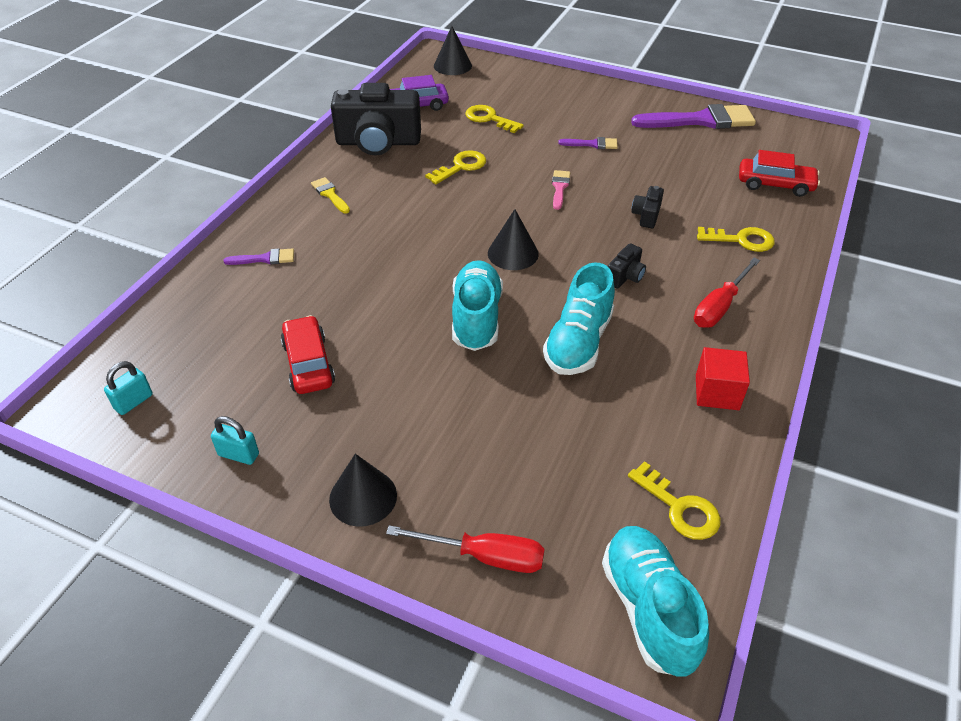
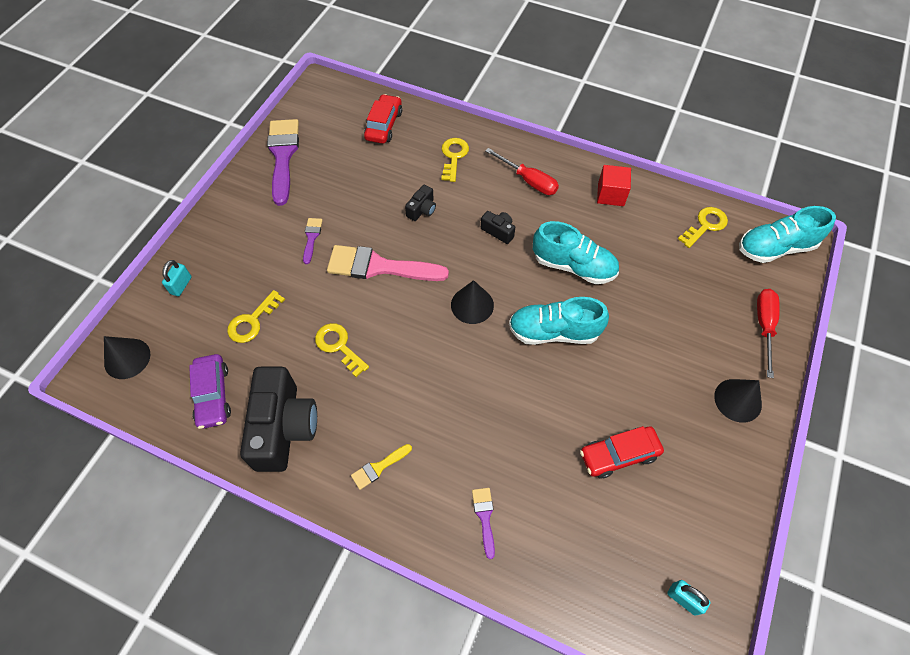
camera: 90 degrees left, 15 degrees up
turquoise padlock [211,416,259,465] -> turquoise padlock moved to [162,260,191,296]
pink brush [552,170,570,210] -> pink brush [327,245,449,281], size x2.14
black camera [631,186,664,228] -> black camera turned 75 degrees counterclockwise [405,185,436,221]

